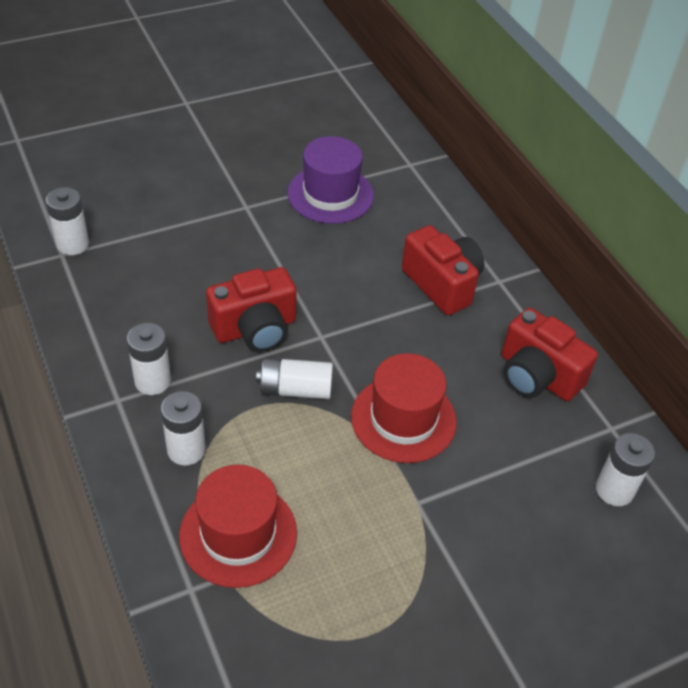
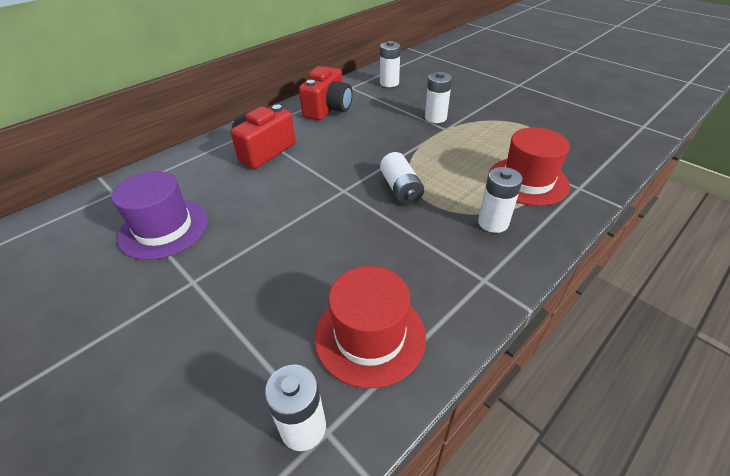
camera: 105 degrees left, 5 degrees down
white battery [127,323,171,395] -> white battery moved to [425,72,452,123]
red camera [206,267,297,352] -> none
red hat [351,353,457,463] -> red hat moved to [314,266,426,388]

